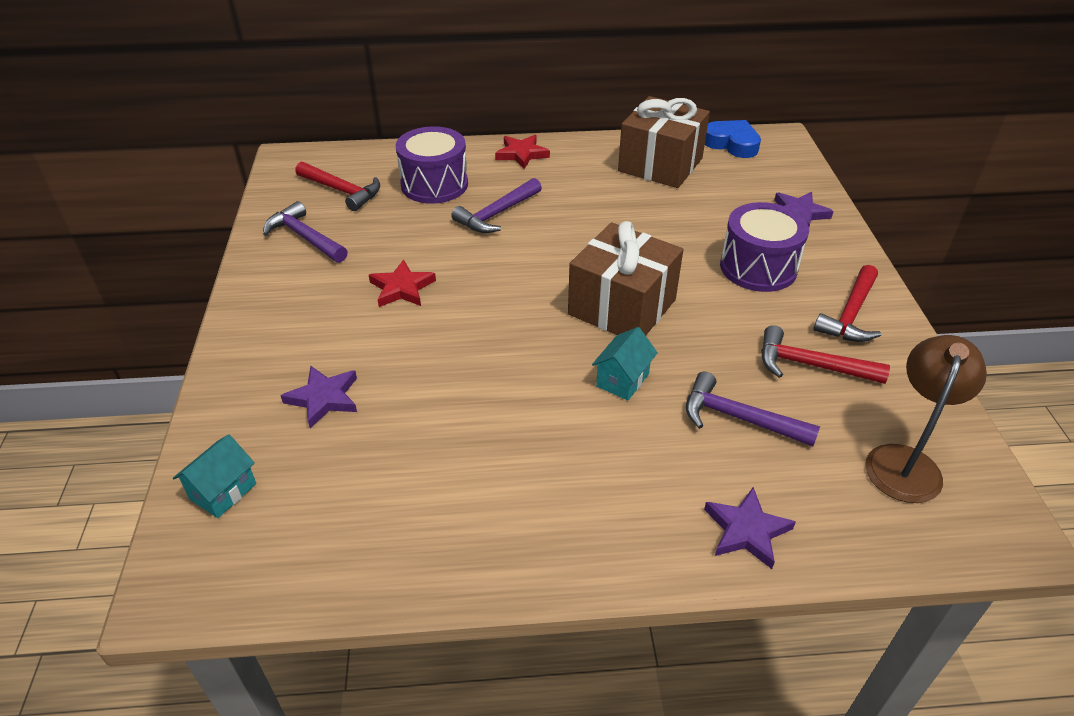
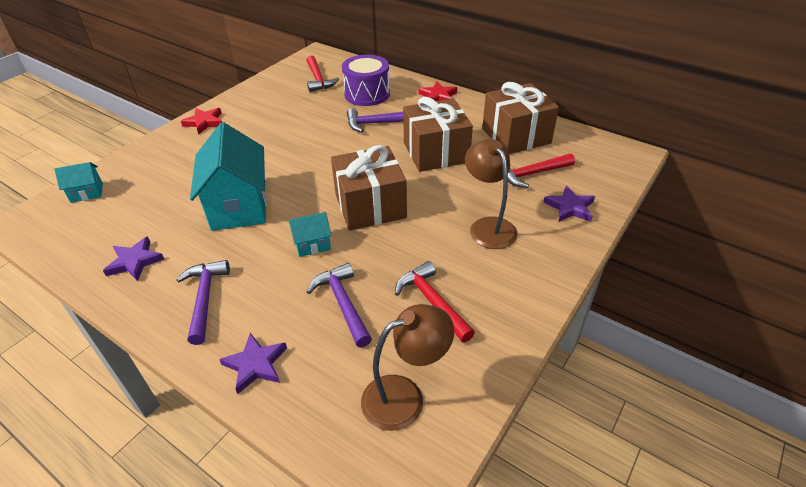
camera: 40 degrees right, 0 degrees up
purple hammer [263,201,348,263] -> purple hammer moved to [176,260,230,345]
purple star [281,366,357,428] -> purple star moved to [103,236,164,281]
red star [369,259,436,307] -> red star moved to [181,108,223,134]
blue heart [705,120,761,158] -> none
purple drum [720,202,809,292] -> brown lamp [465,139,518,249]
red hammer [813,265,881,342] -> red hammer moved to [508,153,575,188]
none -> turquoise house [190,122,267,231]
none -> brown gift [403,97,473,172]

